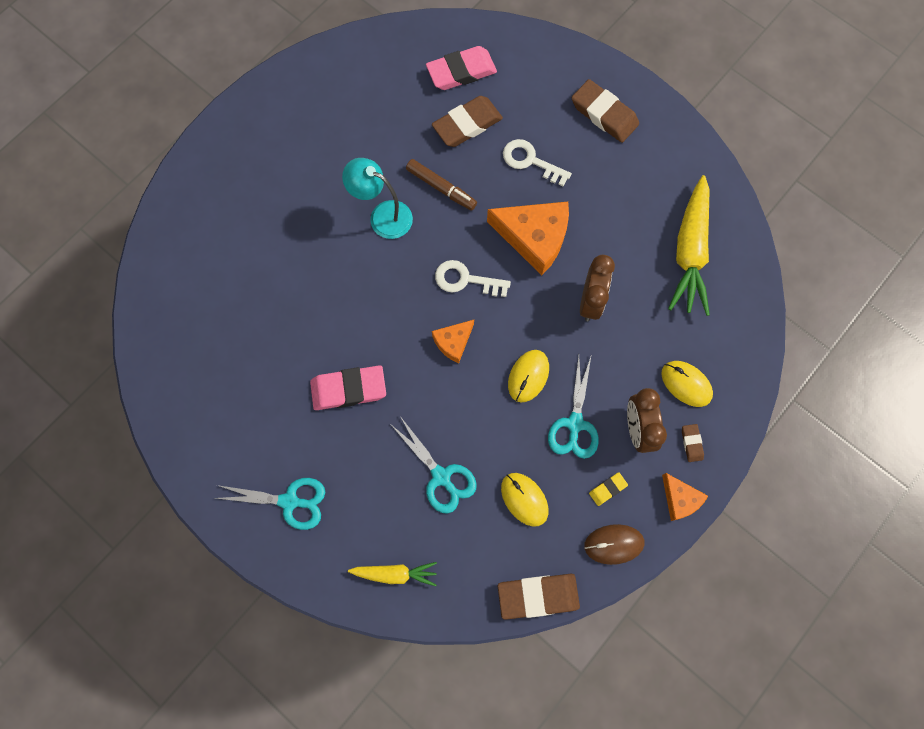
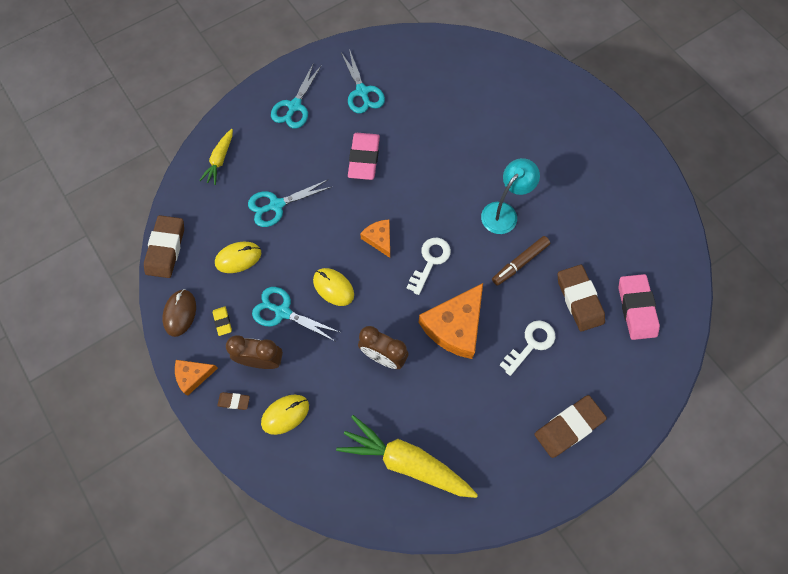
camera: 105 degrees right, 5 degrees down
none -> turquoise scissors [341,49,385,113]

